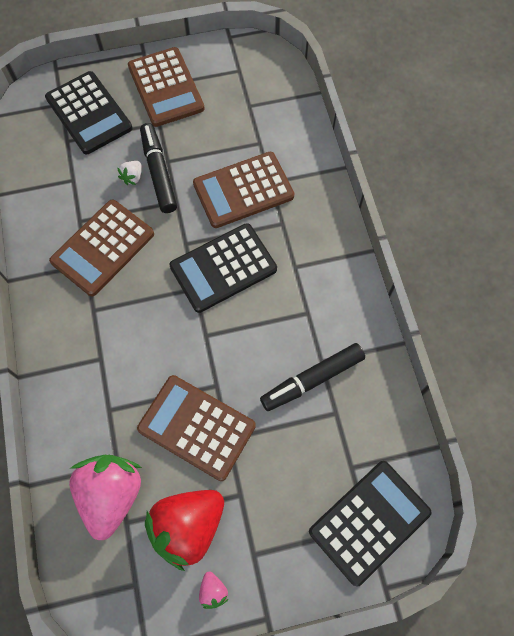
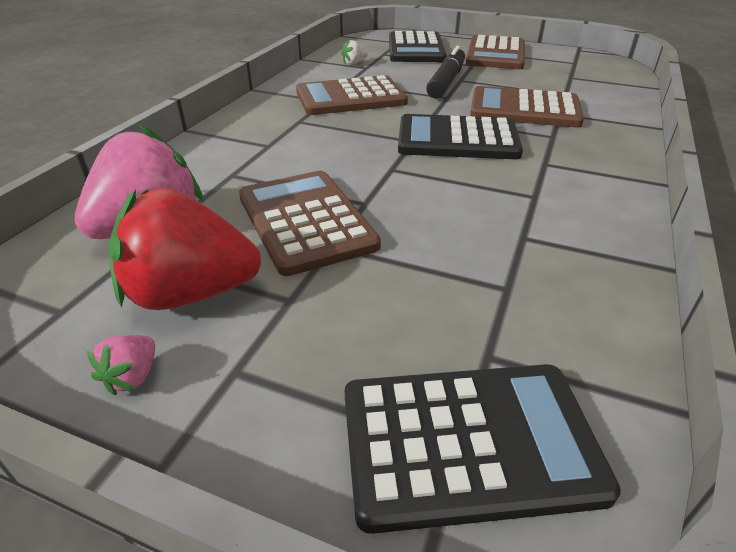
camera: 35 degrees right, 30 degrees down
white strawberry [117,161,142,185] -> white strawberry moved to [341,39,368,65]
black marker [260,343,365,411] -> none

